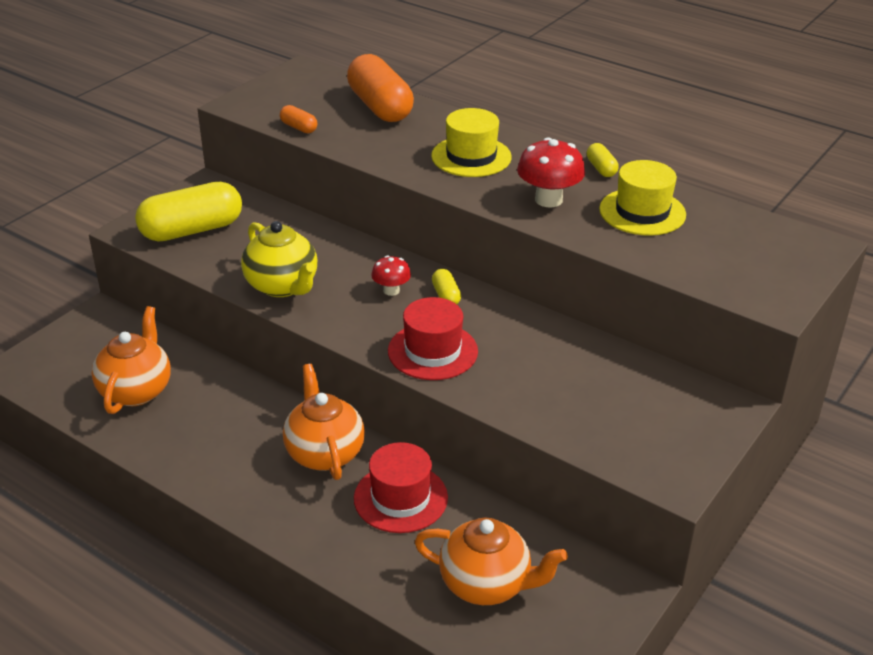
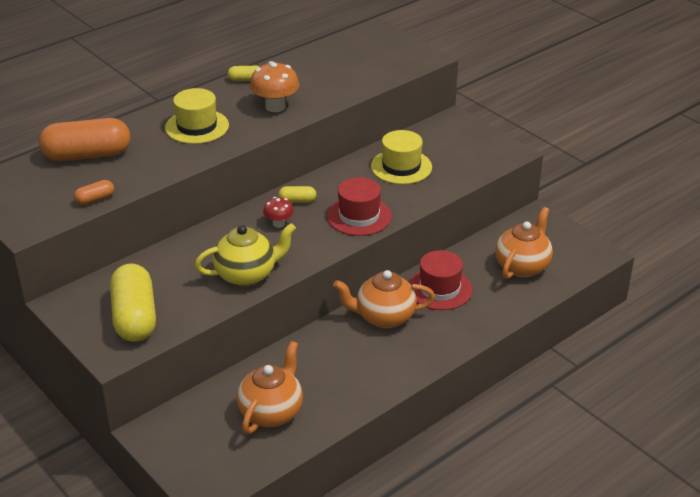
camera: 75 degrees left, 0 degrees up
orange teapot [92,306,171,414] -> orange teapot turned 90 degrees clockwise [237,341,303,434]
red mushroom [517,137,585,207] -> orange mushroom [250,61,299,112]
yellow hat [599,160,686,236] -> yellow hat moved to [371,130,432,184]

